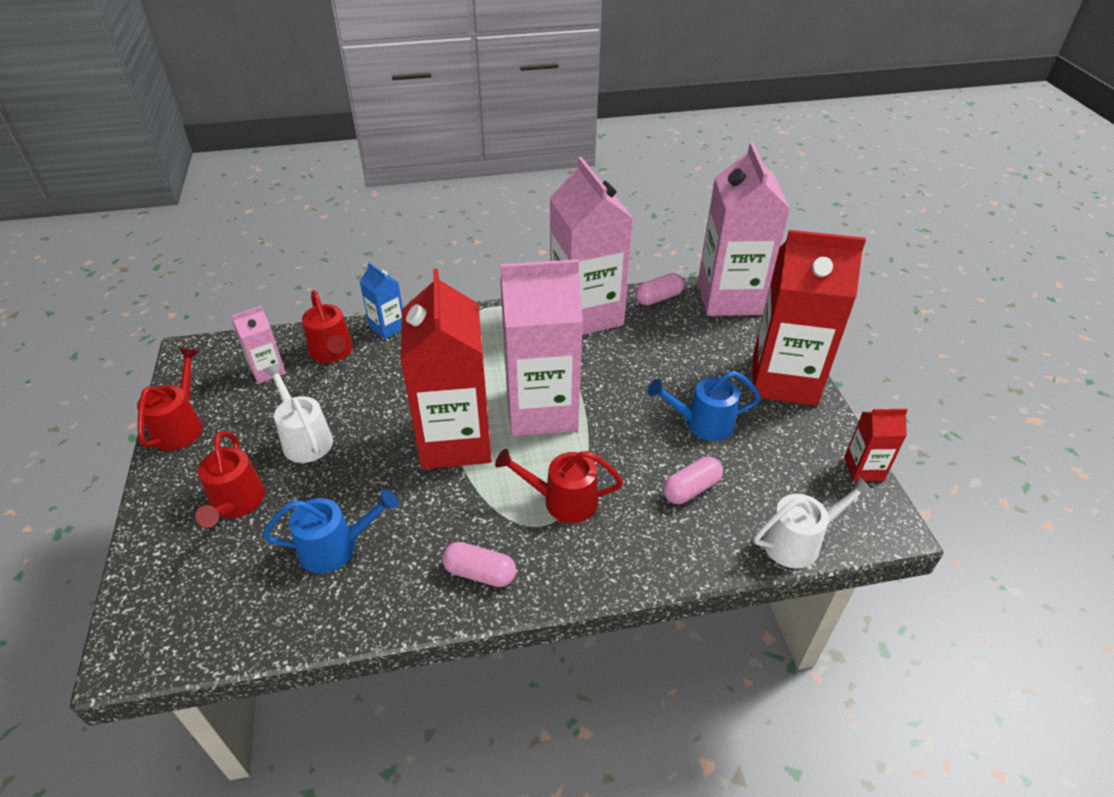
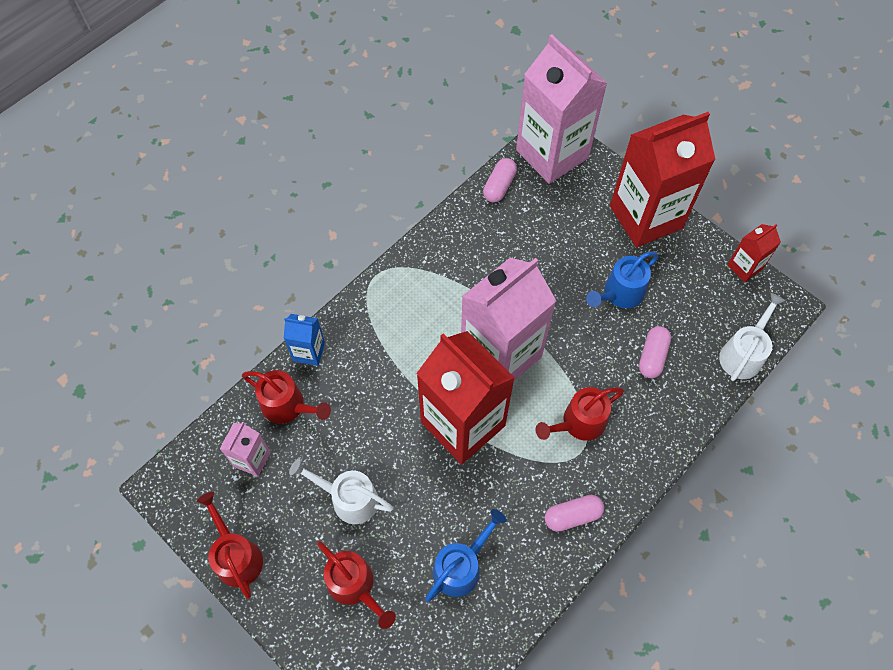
camera: 35 degrees left, 20 degrees up
pink carton [550,157,633,335] -> none

